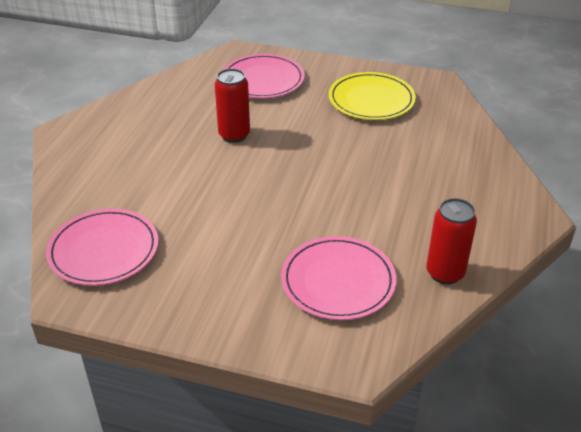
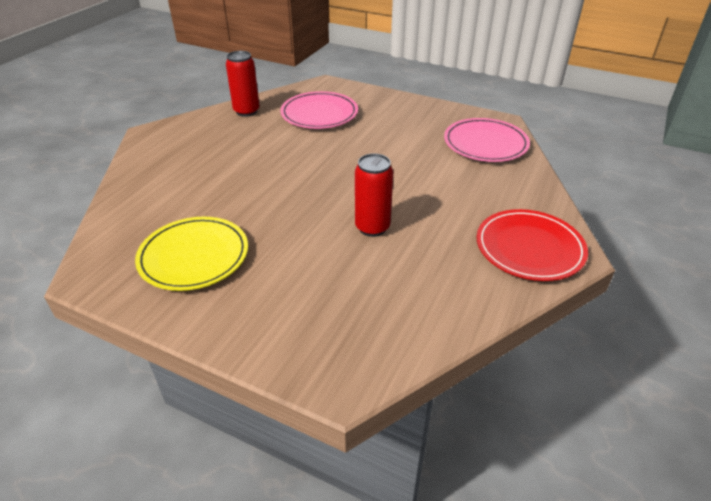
camera: 170 degrees left, 0 degrees up
pink plate [223,54,305,99] -> none
none -> red plate [477,209,588,281]

